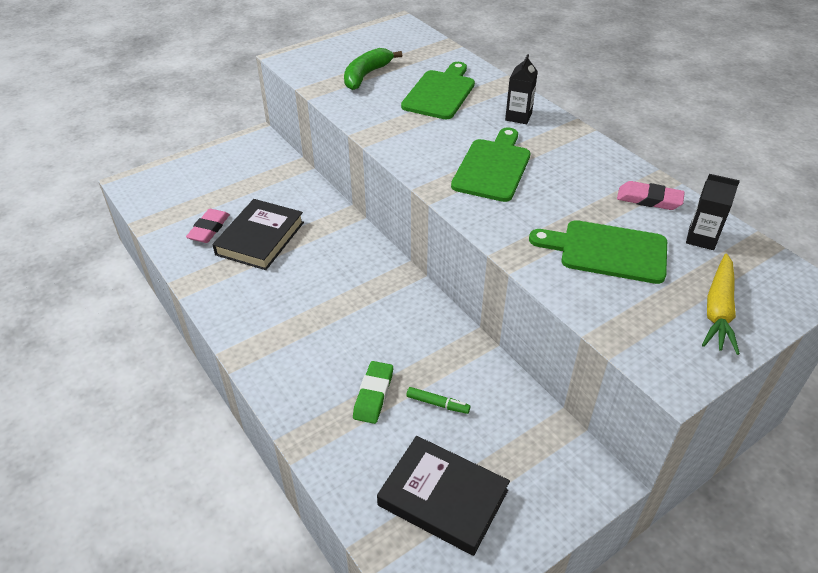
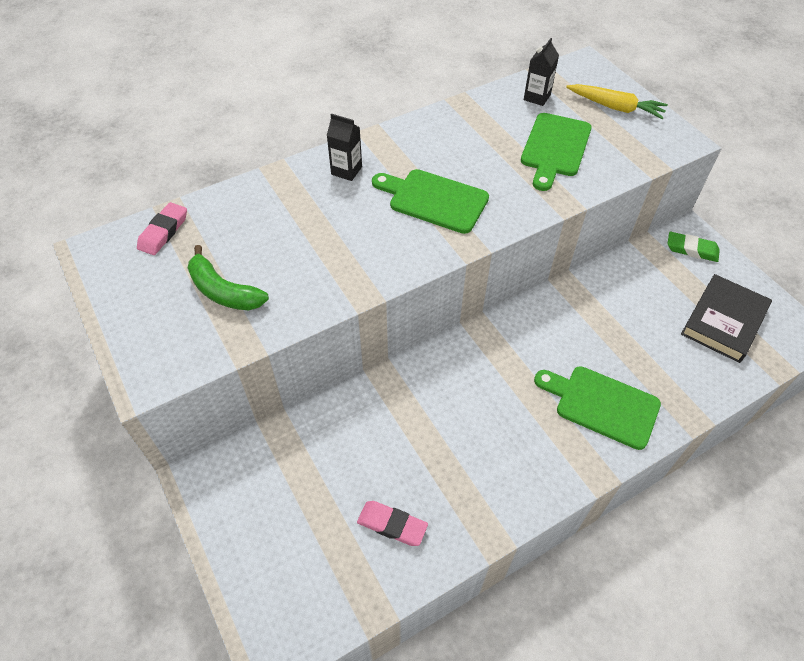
camera: 85 degrees left, 10 degrees up
black book [212,199,304,270] -> none
green eraser [353,361,393,424] -> green eraser moved to [668,232,720,262]
green cutting board [401,62,475,119] -> green cutting board moved to [534,366,661,450]
green marker [406,387,470,414] -> none
pink eraser [617,181,685,210] -> pink eraser moved to [137,202,187,255]

